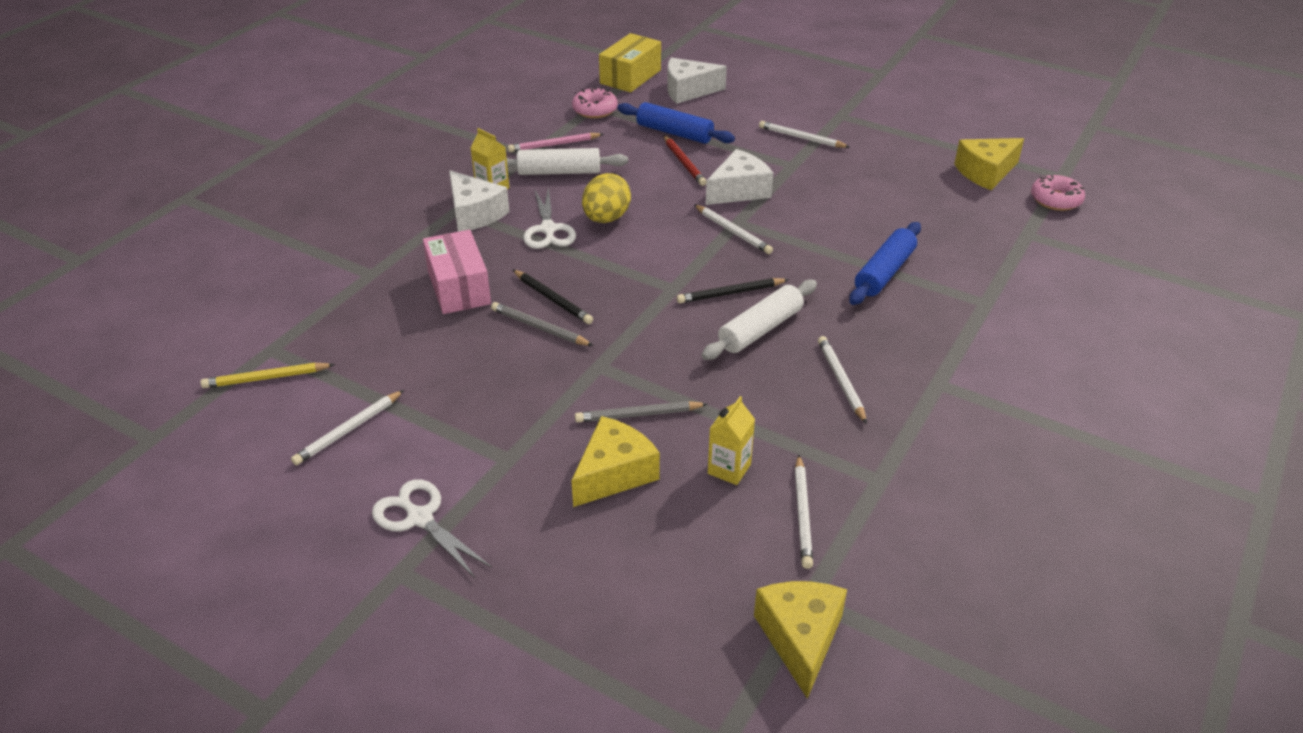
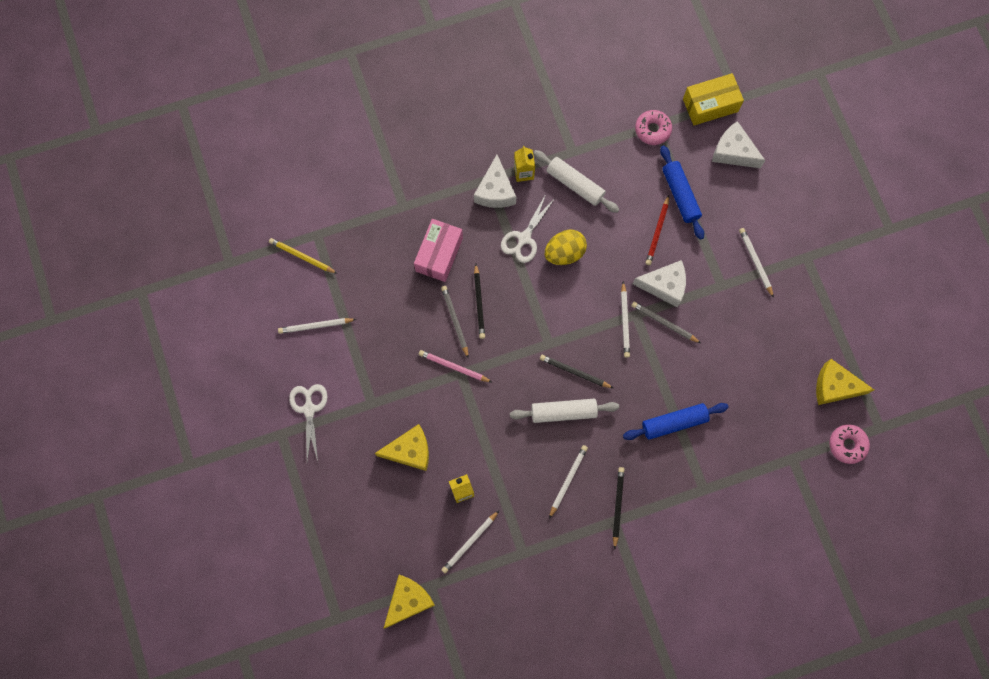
camera: 40 degrees right, 35 degrees up
pink pencil [508,133,603,152] -> pink pencil moved to [419,350,492,382]
grey pencil [575,401,707,422] -> grey pencil moved to [631,302,701,343]
none -> black pencil [613,467,624,550]

